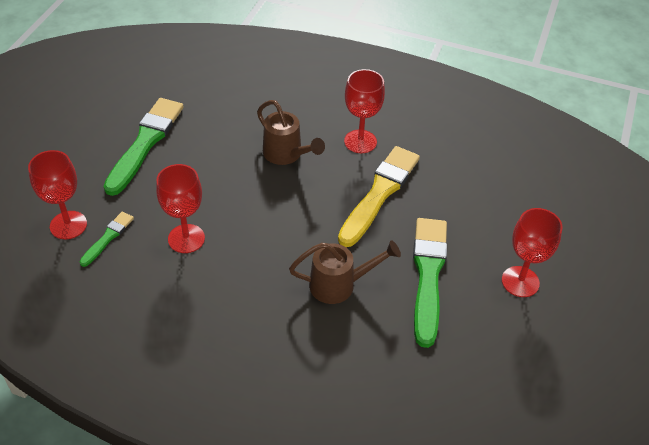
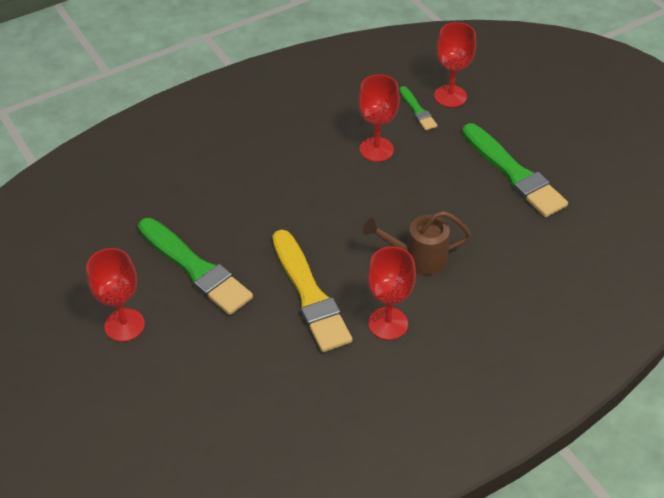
camera: 130 degrees right, 0 degrees up
brown watering can [289,240,401,304] -> none

